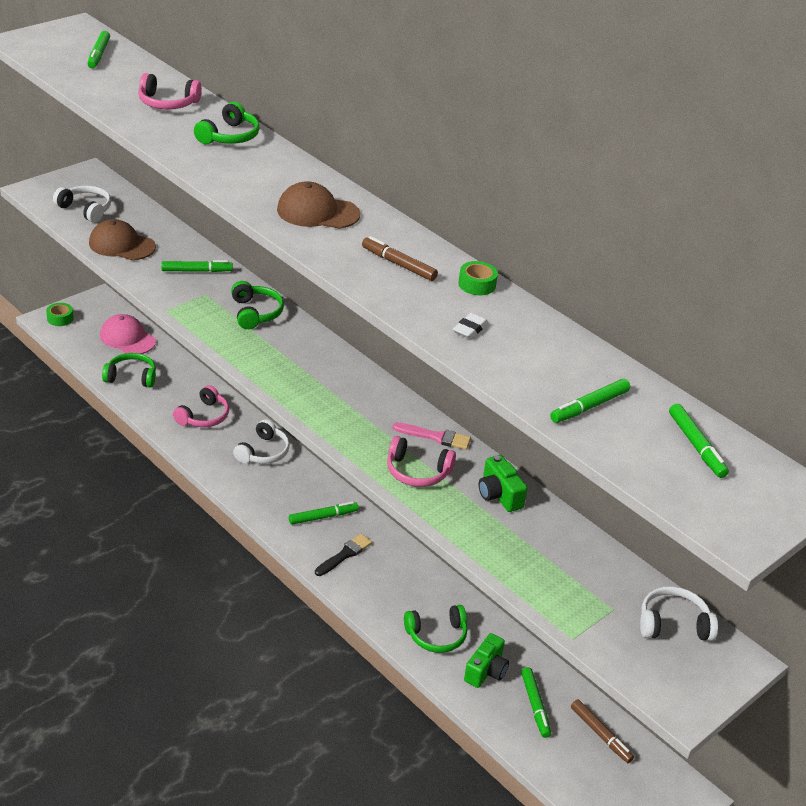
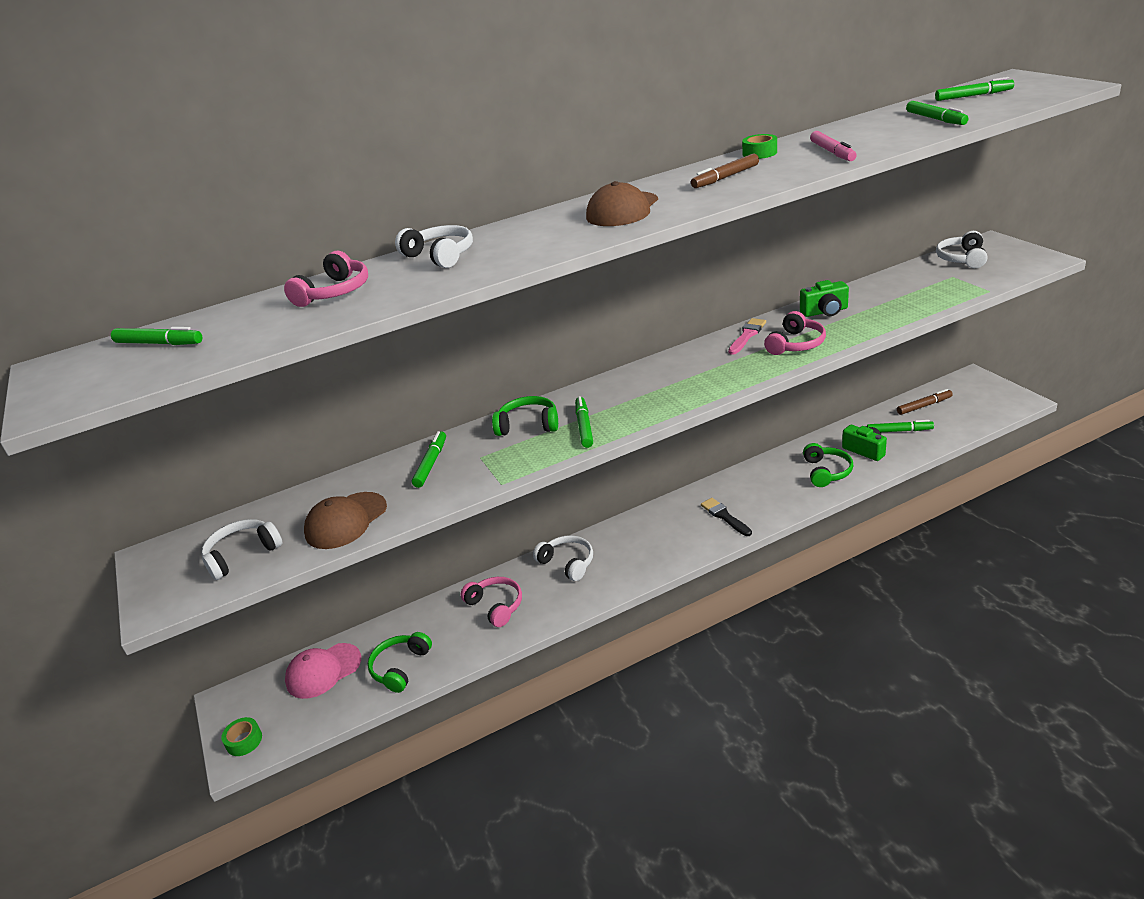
camera: 65 degrees left, 5 degrees down
green headphones [194,102,259,144] -> white headphones [395,225,473,268]
green marker [289,502,358,525] -> green marker moved to [575,396,593,448]
white eraser [453,313,488,339] -> pink marker [810,131,857,161]

